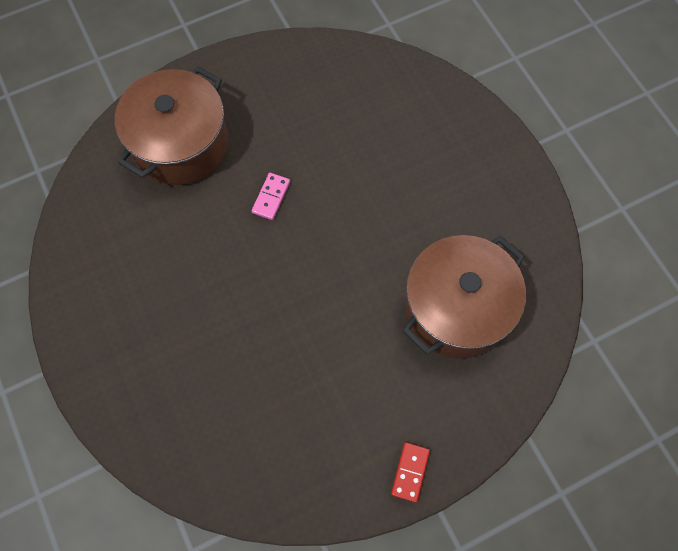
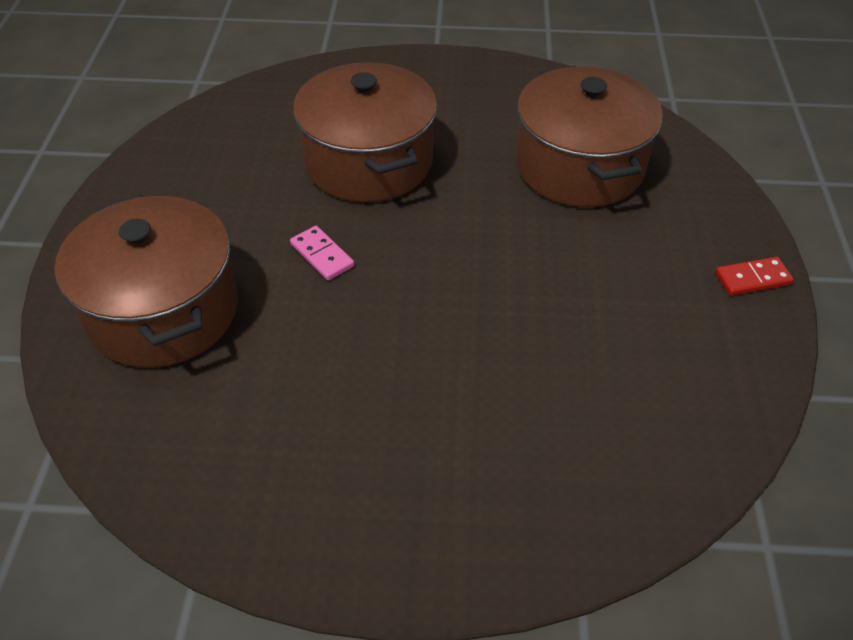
camera: 60 degrees left, 20 degrees down
red domino [391,442,430,503] -> red domino turned 60 degrees counterclockwise [715,257,794,296]
none -> brown pot [293,62,437,203]

